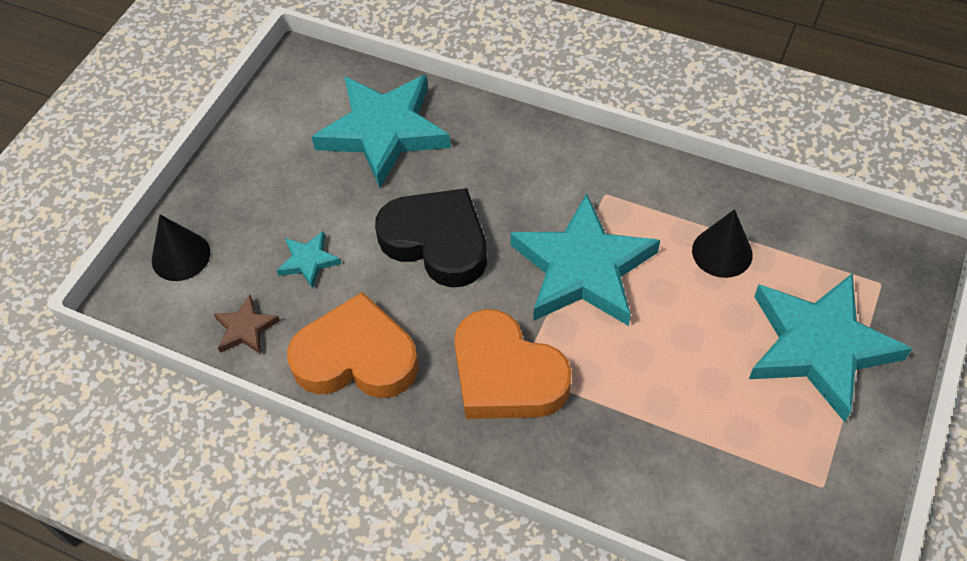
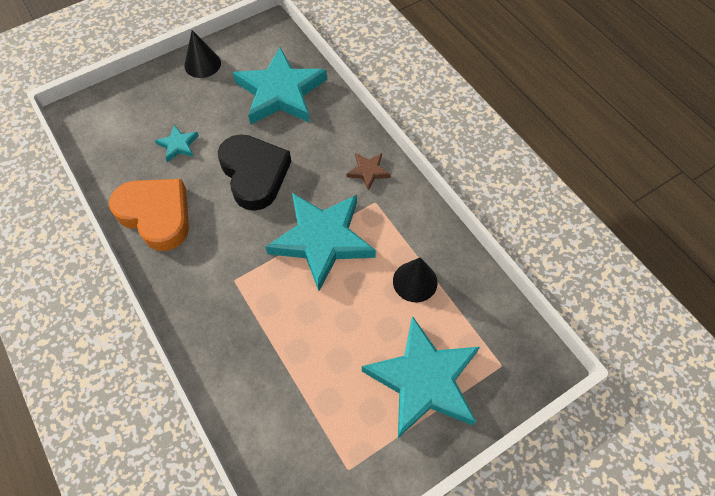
camera: 30 degrees right, 5 degrees up
black cone [152,215,210,281] -> black cone moved to [184,30,221,78]
brown star [213,295,280,354] -> brown star moved to [347,153,391,191]
orange heart [454,309,572,419] -> none

